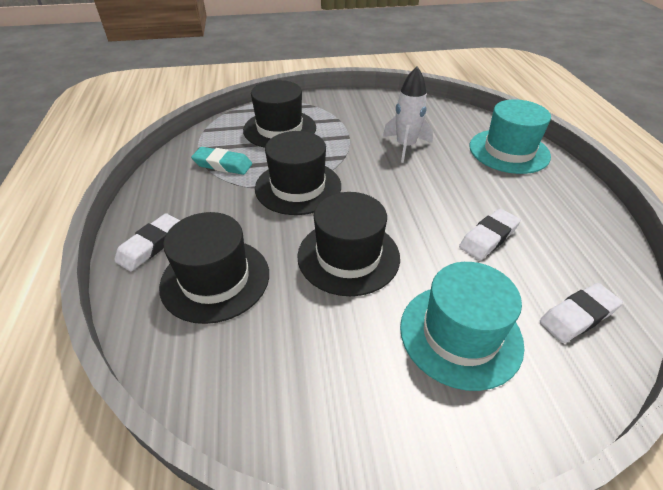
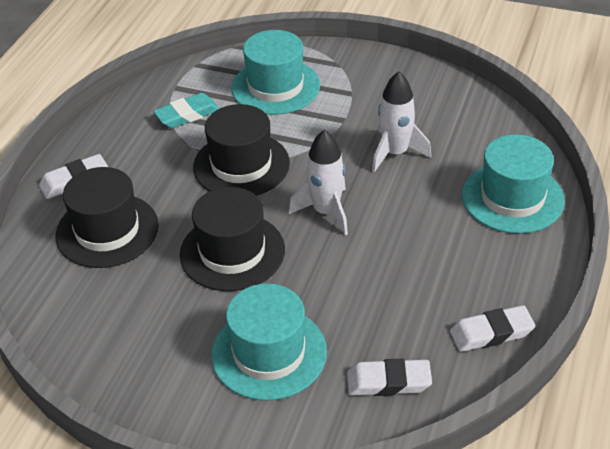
camera: 30 degrees right, 0 degrees up
turquoise eraser [191,147,252,175] -> turquoise eraser turned 75 degrees counterclockwise [153,93,220,128]
black hat [243,80,316,148] -> turquoise hat [231,30,320,115]
white eraser [459,209,521,260] -> white eraser moved to [450,305,535,352]
none -> white rocket [289,130,348,235]

